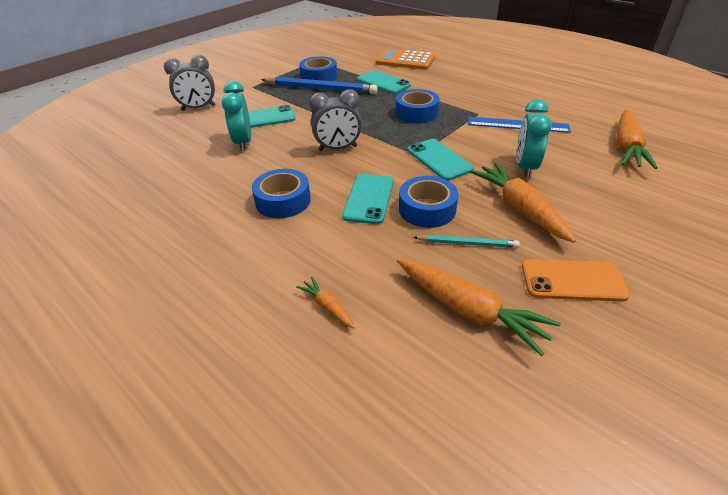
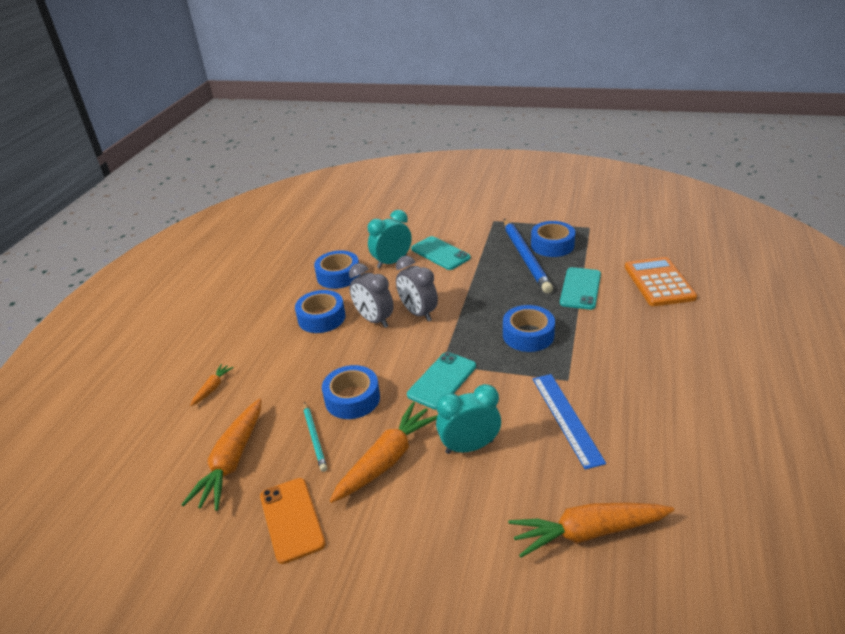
camera: 65 degrees right, 5 degrees down
grey clock [164,55,215,111] -> grey clock moved to [349,263,394,328]
turquoise phone [342,174,394,224] -> none
none -> blue tape [314,250,360,289]

